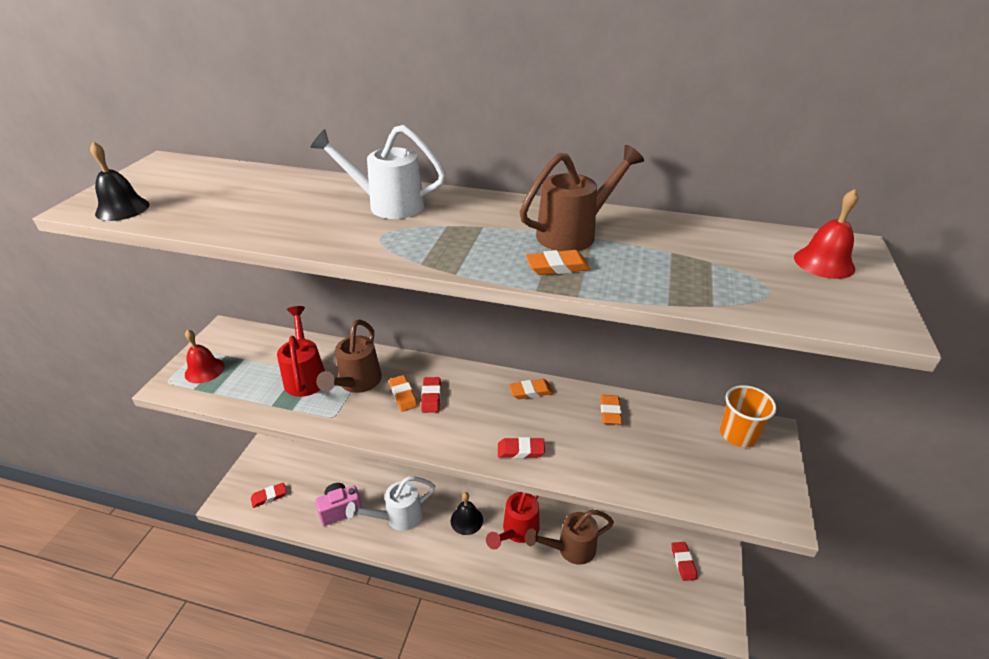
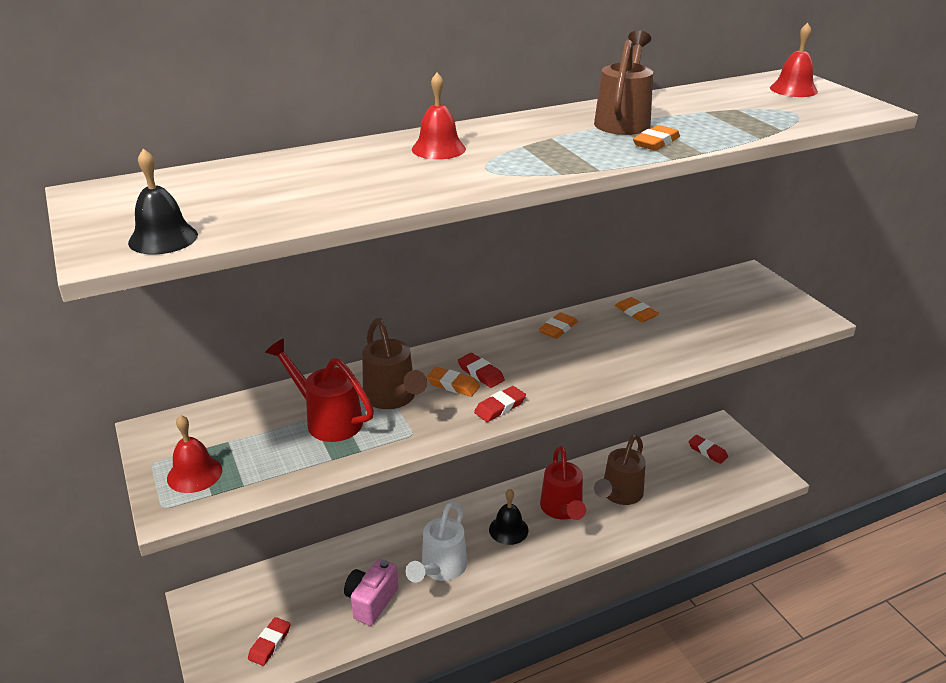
camera: 40 degrees left, 5 degrees down
white watering can [310,125,446,219] -> red bell [412,73,466,160]
red eraser [498,437,545,458] -> red eraser moved to [474,386,526,422]
orange cup [720,385,777,447] -> none

